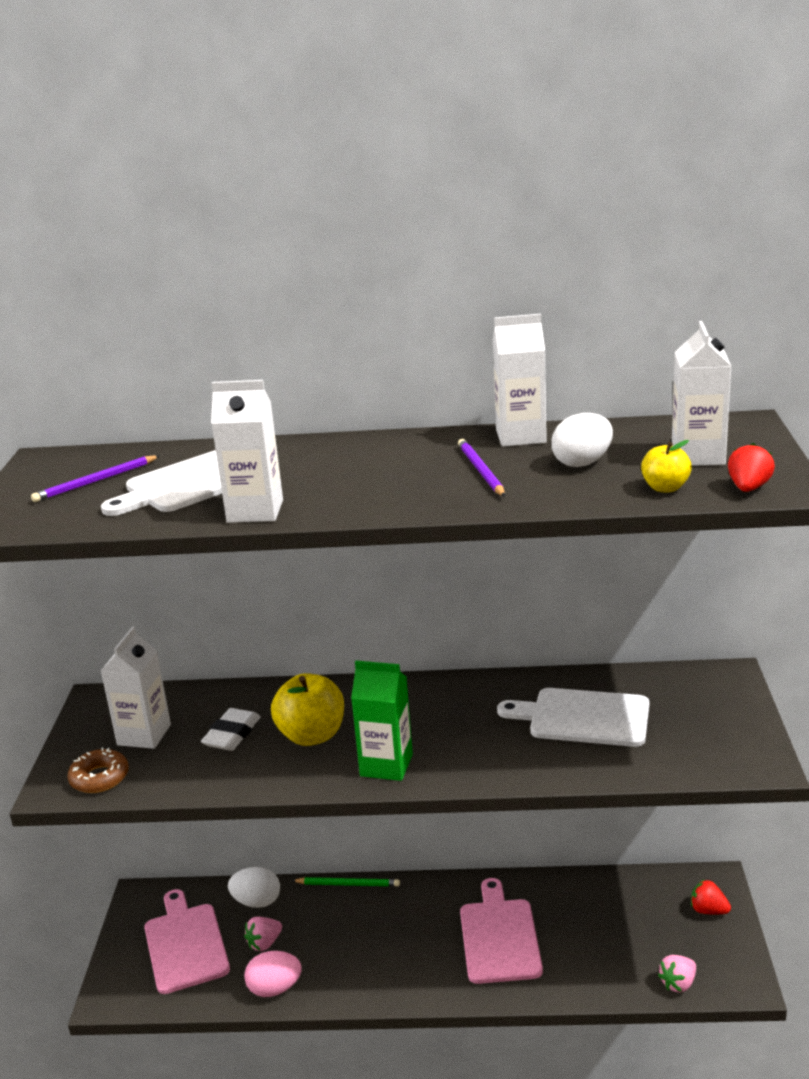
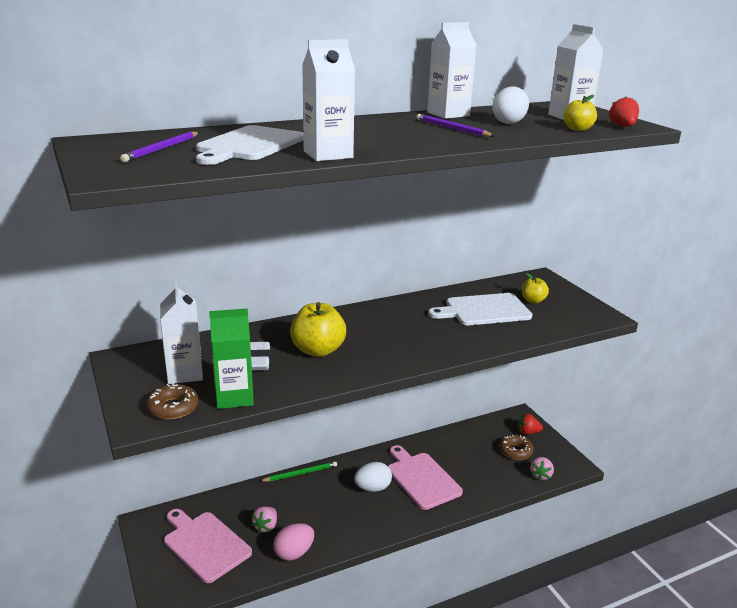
camera: 30 degrees left, 0 degrees up
white egg [228,867,280,908] -> white egg moved to [354,462,392,492]
green carton [351,661,413,781] -> green carton moved to [209,308,254,409]
none -> brown donut [499,435,534,460]
none -> yellow apple [522,273,549,304]

